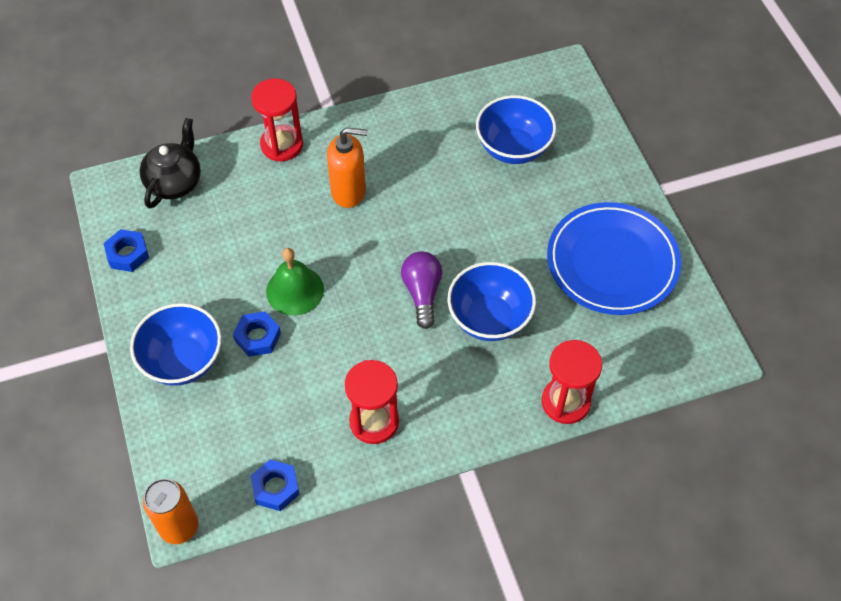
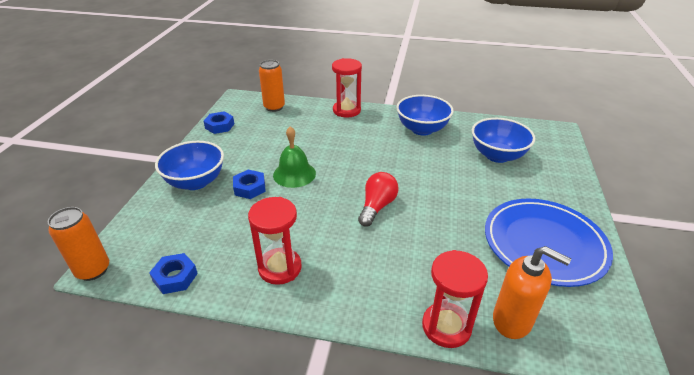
camera: 30 degrees right, 20 degrees down
black teapot [140,118,201,209] -> orange can [259,60,285,112]
orange soap dispenser [327,127,368,208] -> orange soap dispenser moved to [493,246,571,339]
purple light bulb [401,251,442,329] -> red light bulb [358,172,399,226]
blue bowl [447,262,536,341] -> blue bowl moved to [396,95,453,136]

